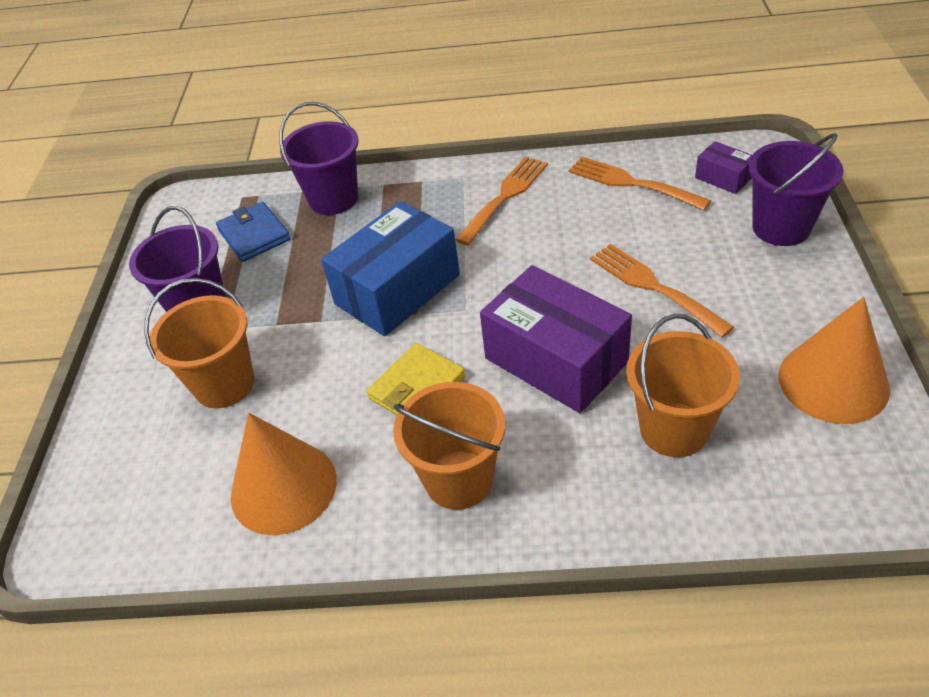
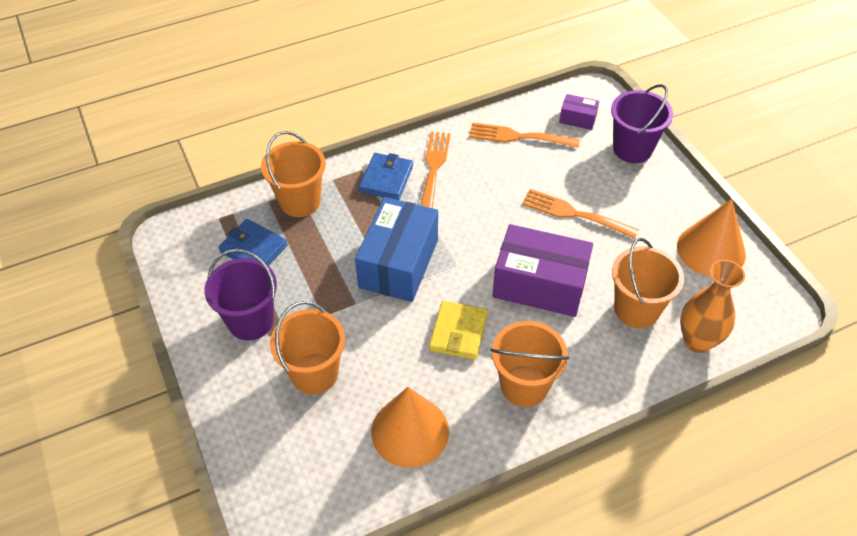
camera: 30 degrees left, 5 degrees up
purple bucket [279,102,359,215] -> orange bucket [261,131,326,217]
none -> blue wallet [359,153,413,200]
none -> orange vase [680,260,745,353]

